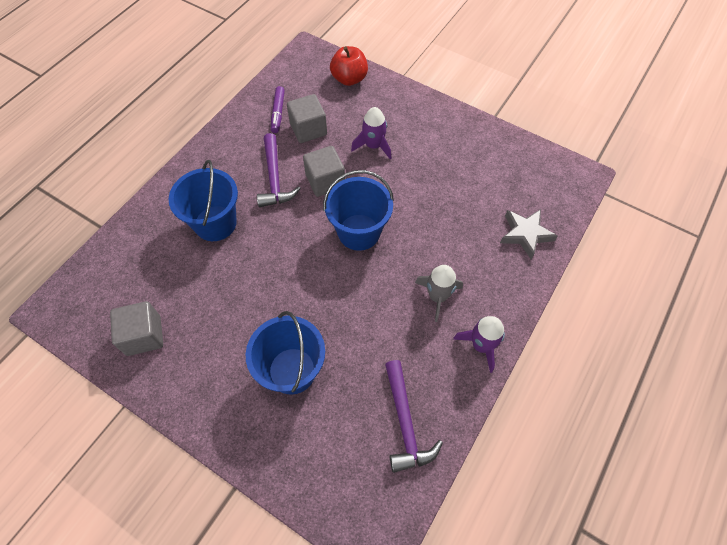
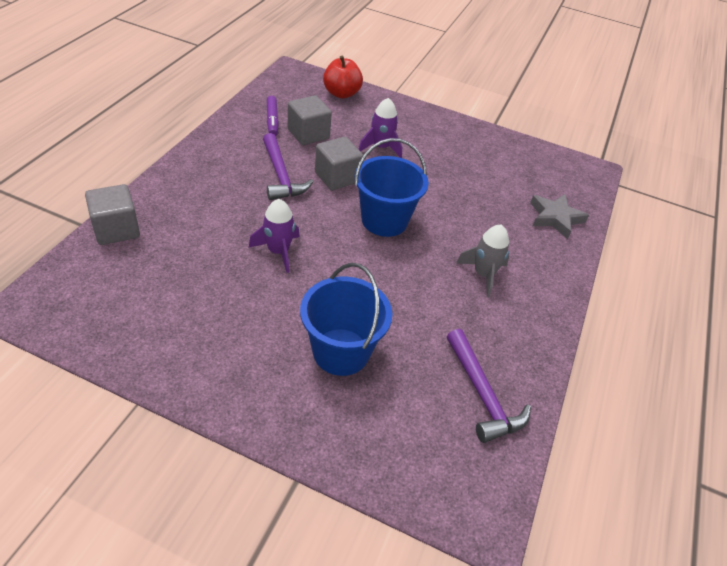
camera: 15 degrees left, 15 degrees down
grey cube [110,301,163,356] -> grey cube moved to [85,184,140,245]
blue bucket [169,160,238,241] -> none
purple rocket [453,316,505,373] -> purple rocket moved to [249,199,300,273]

